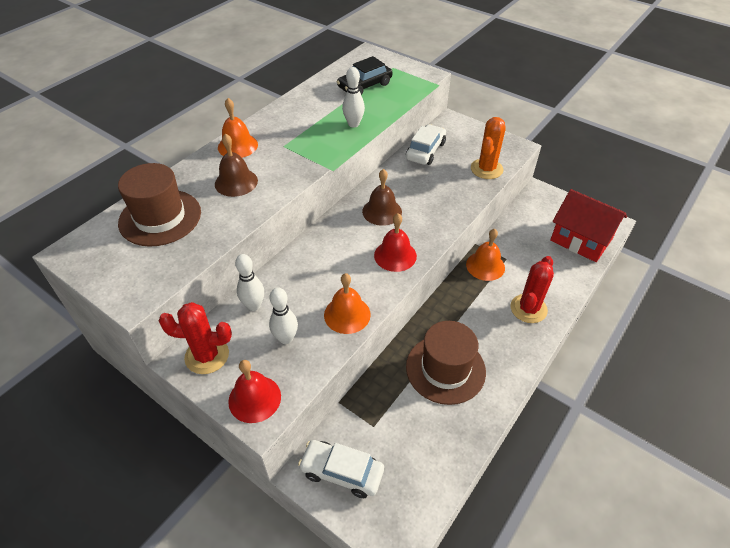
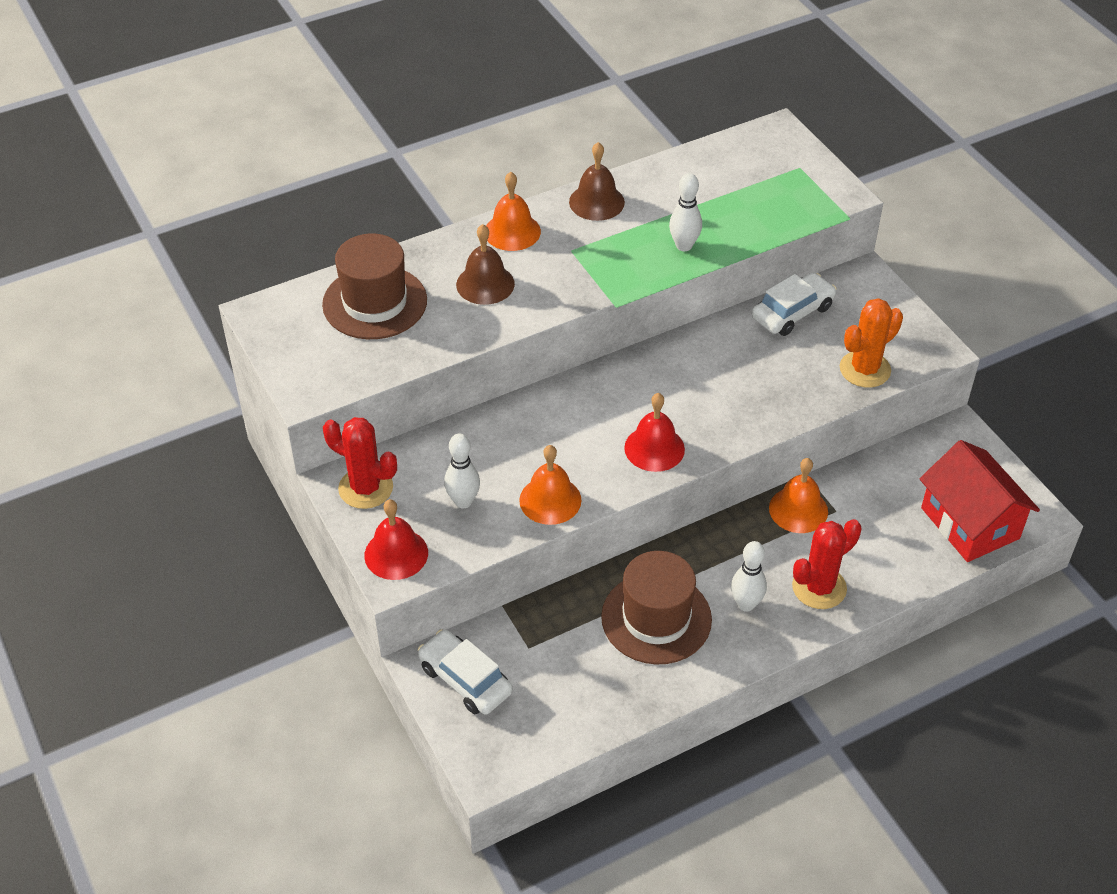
camera: 25 degrees right, 0 degrees up
white bowling pin [235,254,264,311] -> white bowling pin moved to [731,541,767,612]
black car [337,56,393,95] -> none
brown bell [362,169,402,226] -> brown bell moved to [569,142,625,221]

